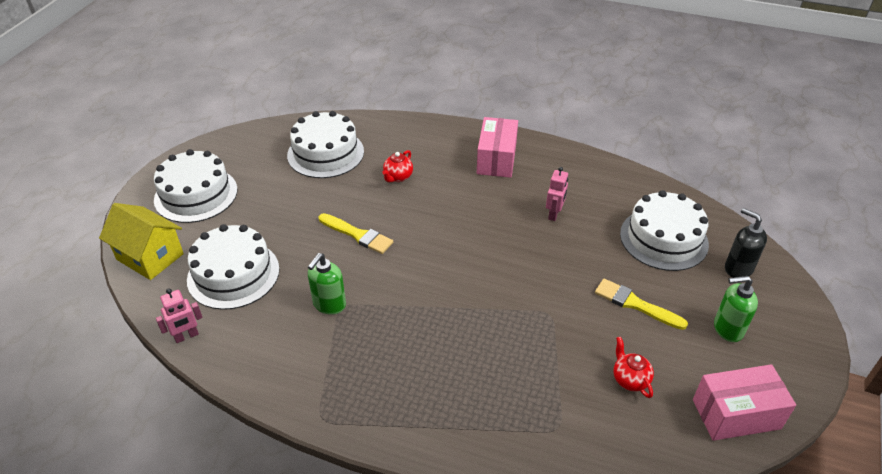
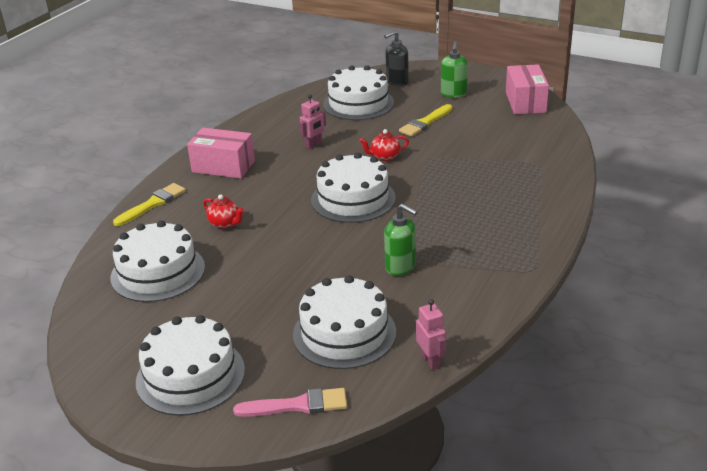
camera: 80 degrees left, 10 degrees down
yellow house [99,203,184,280] -> pink brush [233,388,347,417]
yellow brush [319,213,393,254] -> yellow brush moved to [113,183,186,226]
pink robot [546,167,568,221] -> pink robot turned 105 degrees clockwise [300,94,326,149]
red teapot [614,337,654,398] -> red teapot moved to [360,129,409,161]
none -> white cake [311,153,396,223]

